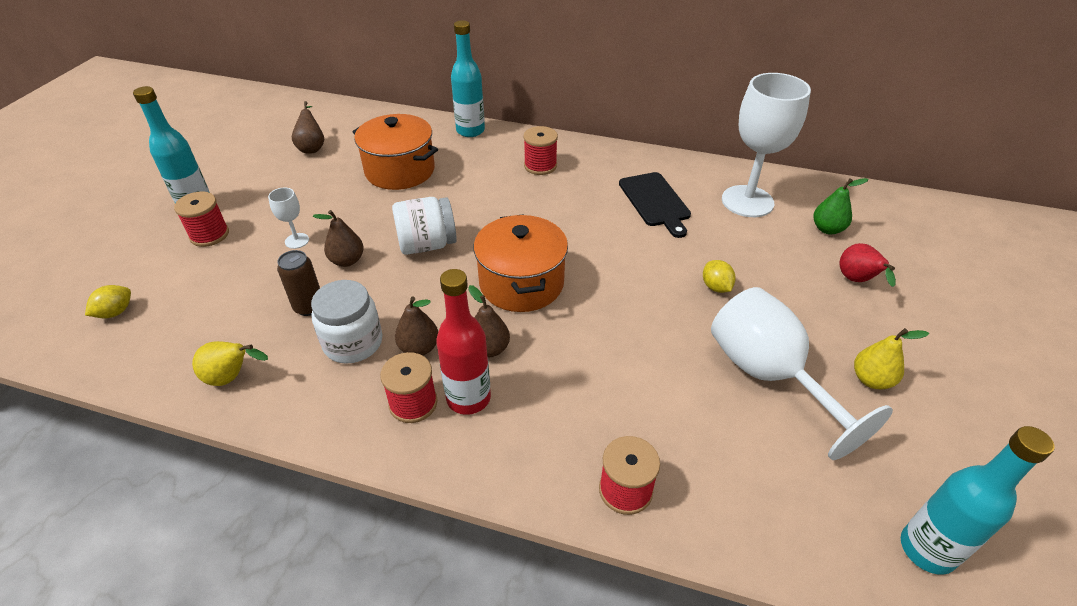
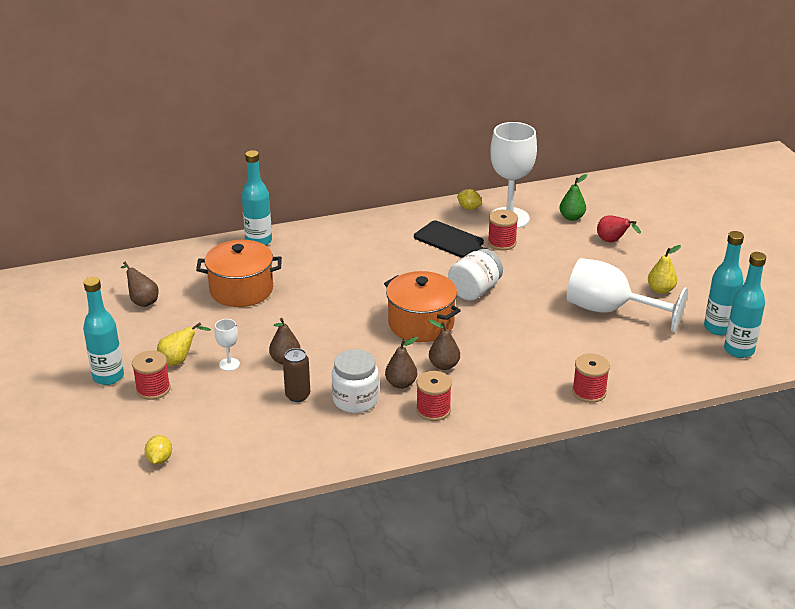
camera: 35 degrees left, 10 degrees down
yellow pear [192,341,268,386] -> yellow pear moved to [157,322,211,366]
white jar [392,197,457,255] -> white jar moved to [448,249,503,301]
red bottle [436,269,491,415] -> none
red spool [523,126,558,175] -> red spool moved to [488,210,518,250]
yellow lemon [703,260,736,293] -> yellow lemon moved to [457,189,482,210]
none -> turquoise bottle [704,231,744,335]

